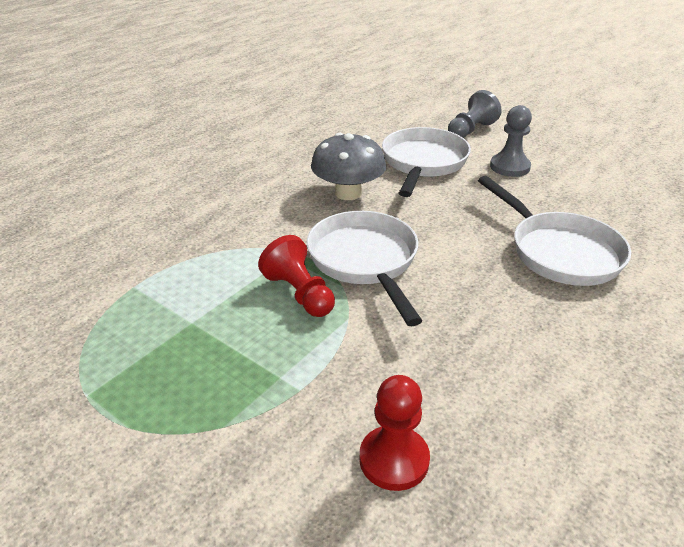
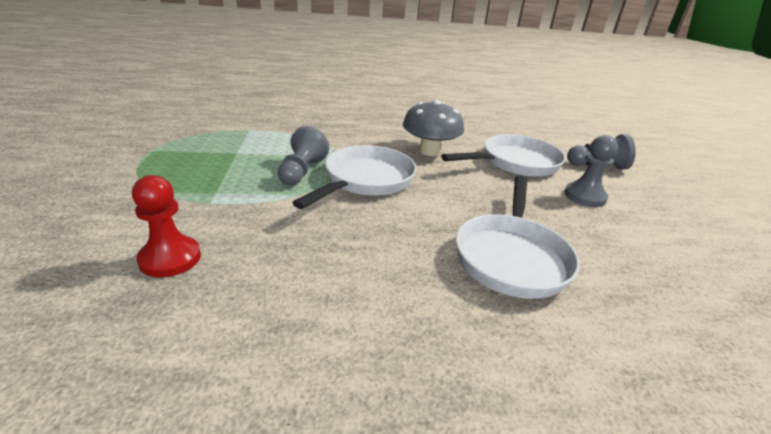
camera: 45 degrees right, 5 degrees down
red pawn [258,235,335,317] -> grey pawn [278,126,329,185]

